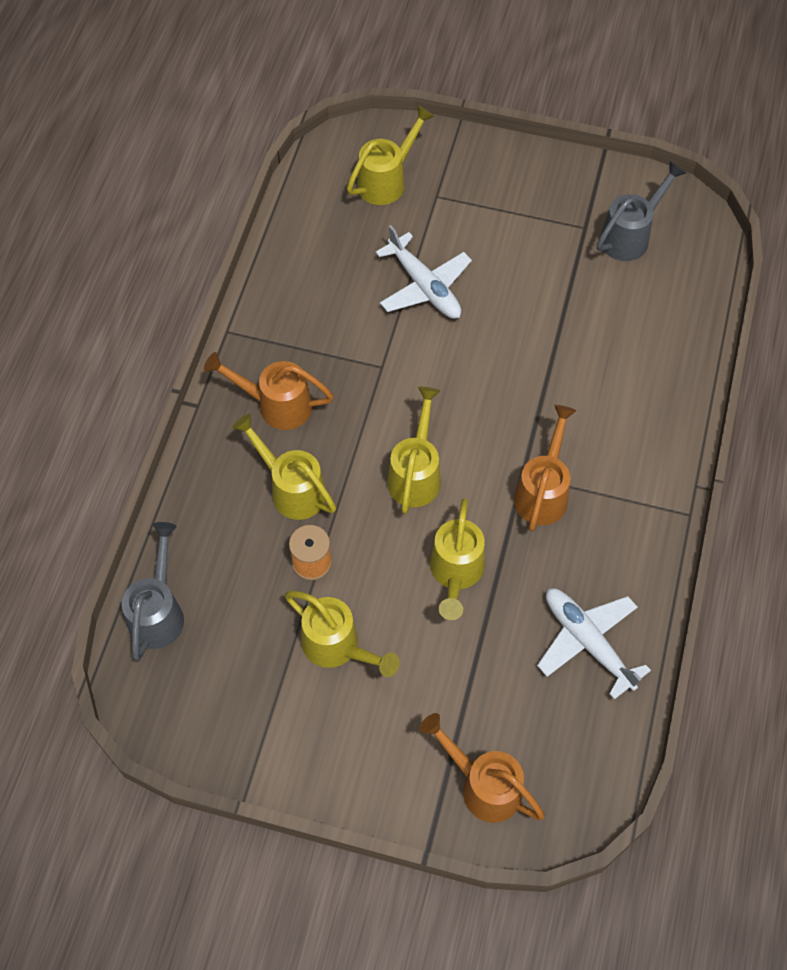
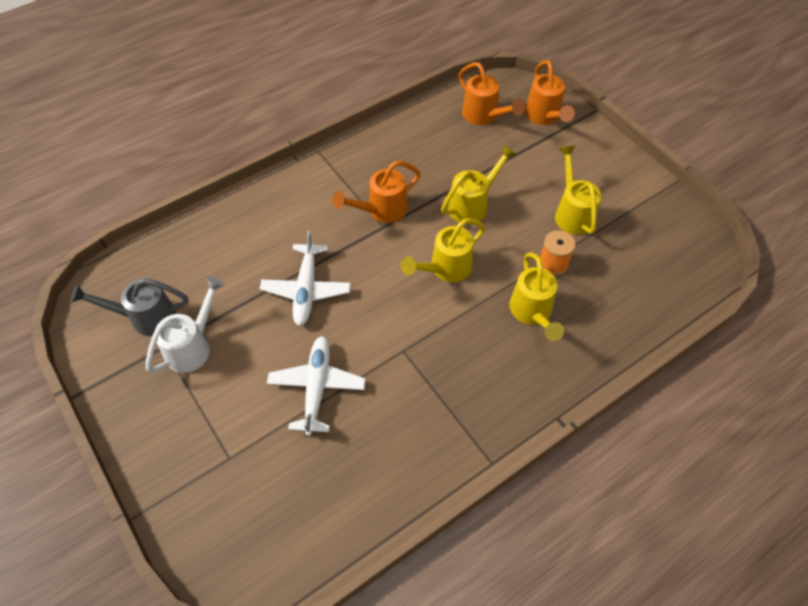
camera: 140 degrees left, 5 degrees down
grey watering can [121,522,184,661] -> none
orange watering can [204,352,334,430] -> orange watering can moved to [459,62,525,125]
yellow watering can [347,106,435,205] -> none
white plane [537,588,651,700] -> white plane moved to [260,231,351,326]
none -> white watering can [146,277,225,373]

